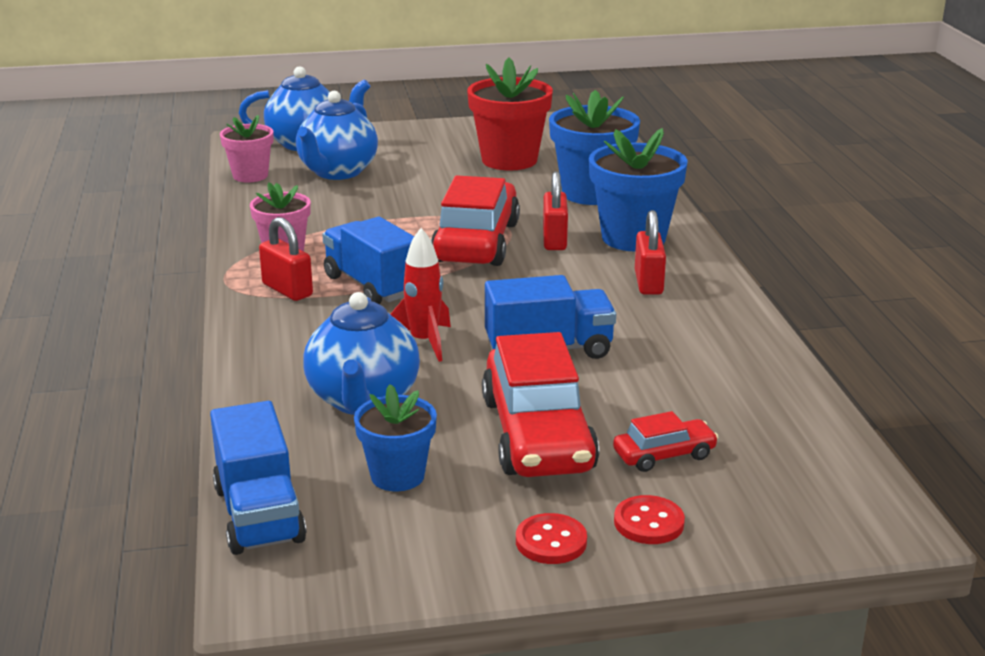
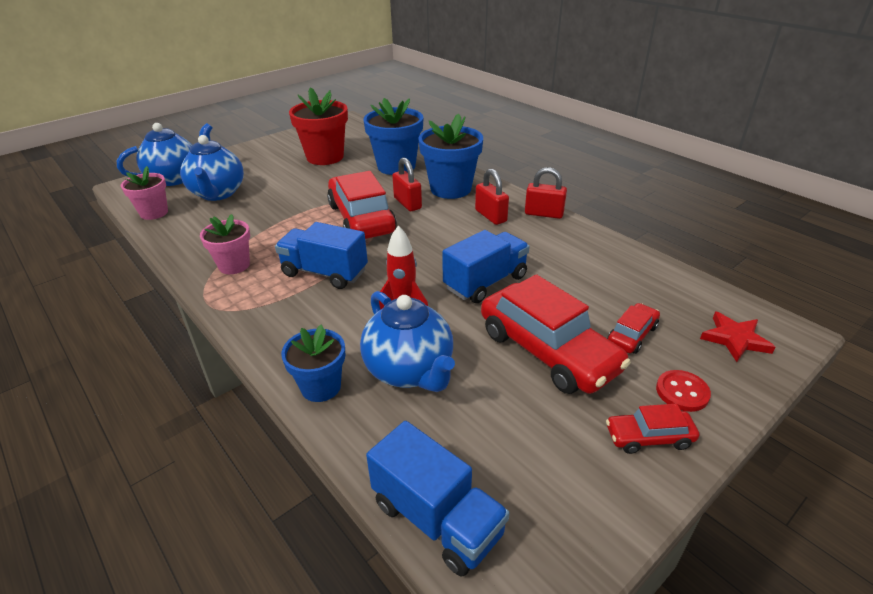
camera: 30 degrees left, 10 degrees up
red padlock [259,217,313,301] -> red padlock moved to [525,167,567,219]
blue flower pot [354,384,437,491] -> blue flower pot moved to [281,325,345,402]
red button [516,513,587,564] -> red car [606,404,699,454]
none -> red star [700,311,776,362]

